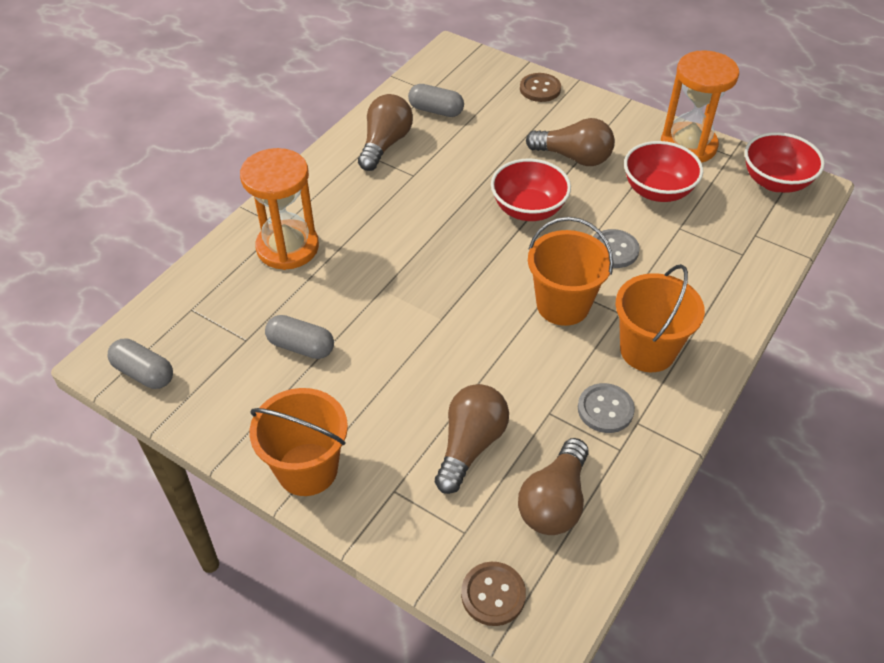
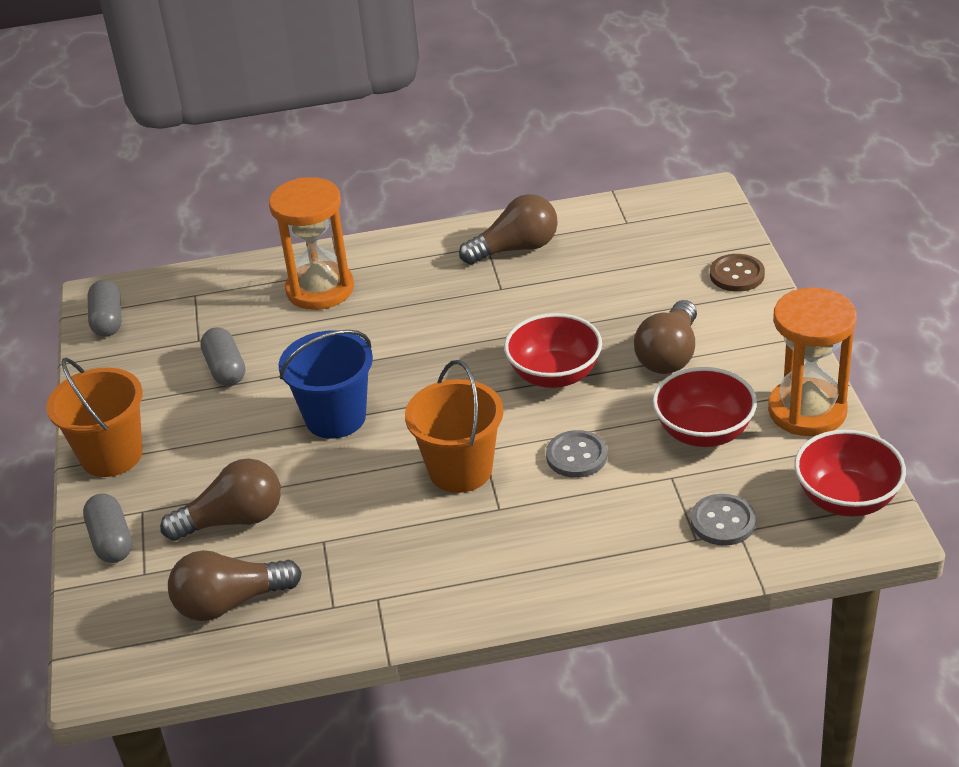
camera: 50 degrees right, 10 degrees down
grey capsule [408,84,464,117] -> grey capsule moved to [83,493,132,563]
brown button [461,562,526,626] -> none
brown light bulb [526,118,615,166] -> brown light bulb turned 45 degrees clockwise [634,300,697,374]
grey button [578,383,635,433] -> grey button moved to [691,494,756,546]
orange bucket [615,264,705,372] -> none
none -> blue bucket [279,330,373,439]

